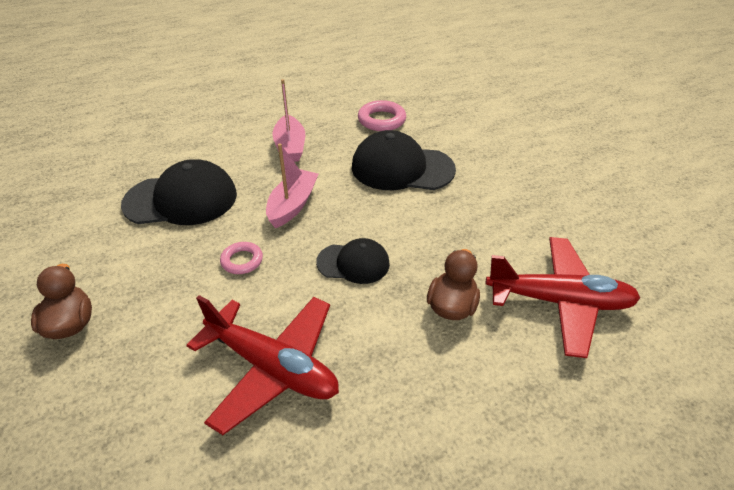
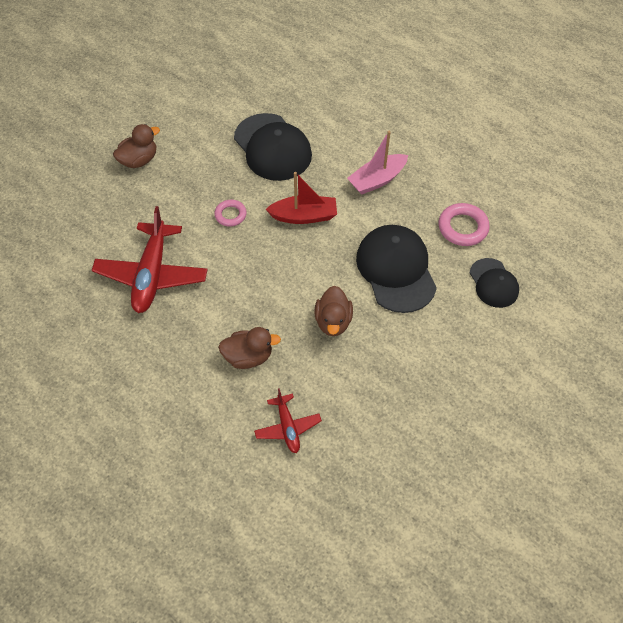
camera: 65 degrees right, 15 degrees up
pink boat [266,144,318,228] -> red boat [265,172,337,224]
black cap [316,238,390,284] -> black cap moved to [470,258,519,308]
red plane [486,237,640,358] -> red plane [254,388,322,453], size x0.53
none -> brown duck [315,286,353,336]

